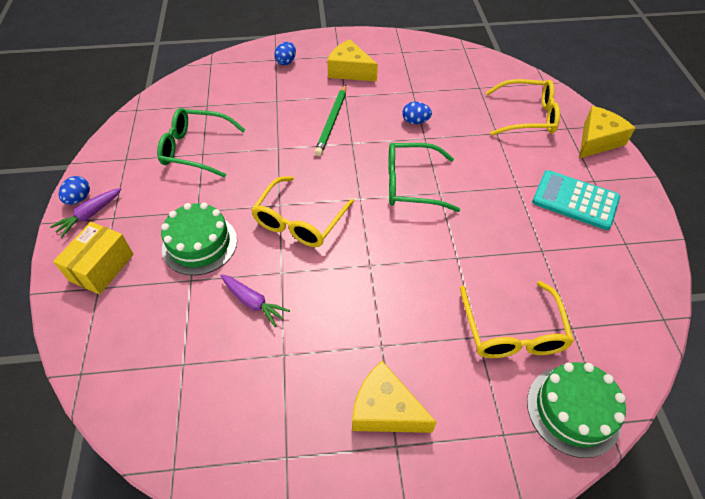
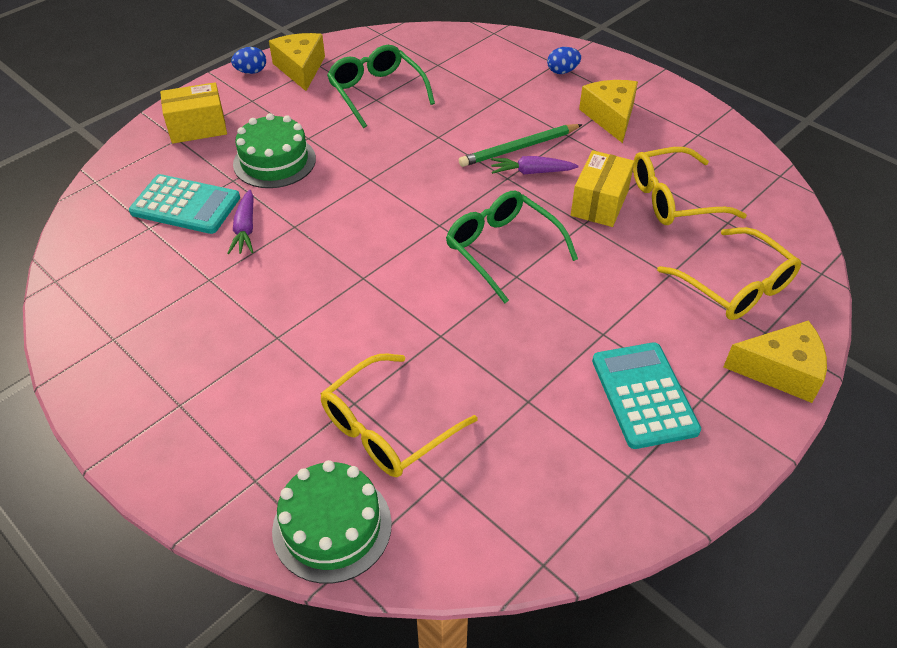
camera: 50 degrees right, 5 degrees down
purple carrot [50,188,121,237] -> purple carrot moved to [491,156,579,174]
yellow glasses [251,176,354,247] -> yellow glasses moved to [633,147,747,225]
yellow cheese [352,361,437,433] -> yellow cheese moved to [269,33,325,91]
blue egg [402,102,432,124] -> yellow box [571,150,635,227]
none -> turquoise calculator [129,174,240,234]

